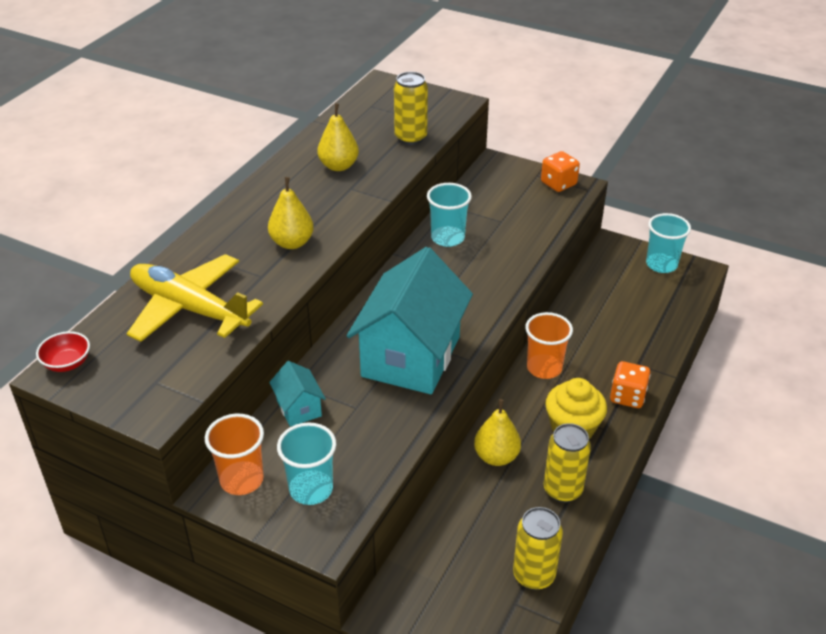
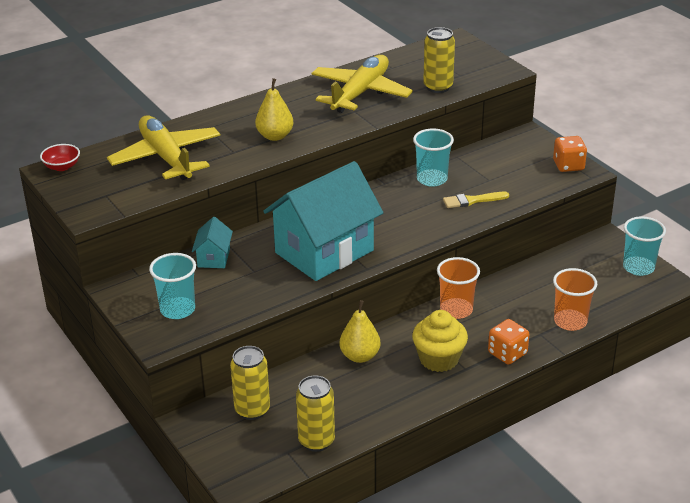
camera: 30 degrees right, 5 degrees down
orange cup [205,414,264,495] -> orange cup moved to [553,268,597,331]
yellow pear [317,103,359,171] -> yellow plane [311,55,413,113]
yellow can [544,423,591,503] -> yellow can moved to [230,346,270,420]
none -> yellow brush [443,192,509,208]

